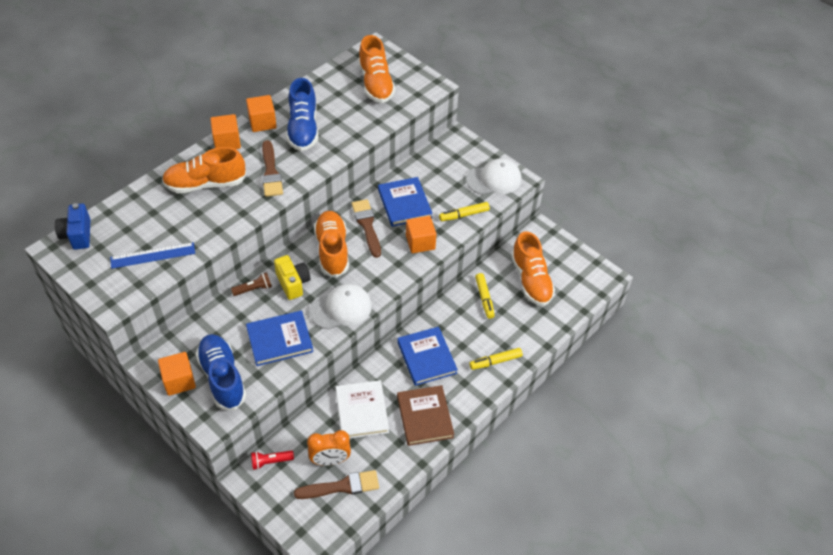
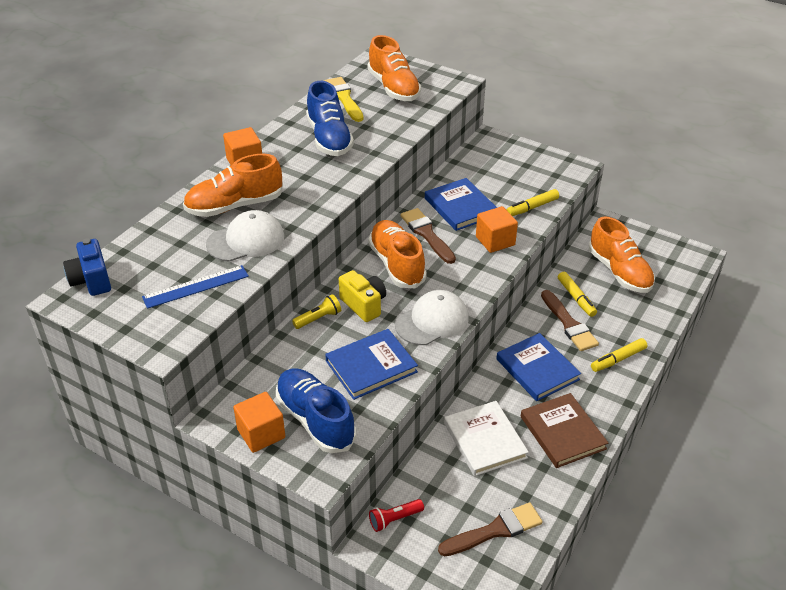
camera: 10 degrees left, 10 degrees down
brown flashlight [231,272,272,296] -> yellow flashlight [292,294,341,329]
orange cube [246,95,277,132] -> none
brown brush [262,140,283,197] -> brown brush moved to [541,290,599,351]
orange clock [307,430,351,466] -> none
white cap [466,158,522,195] -> white cap moved to [206,210,284,262]
none -> yellow brush [324,77,364,122]

